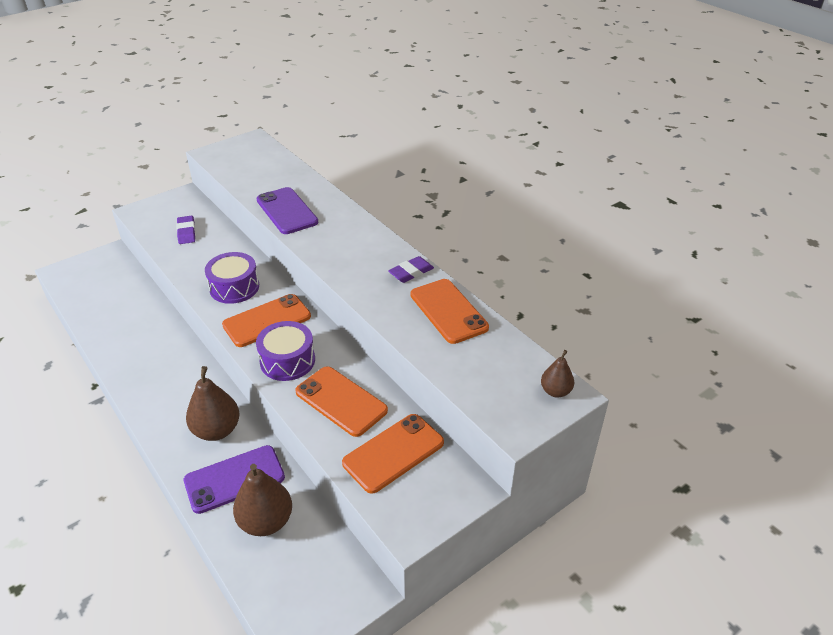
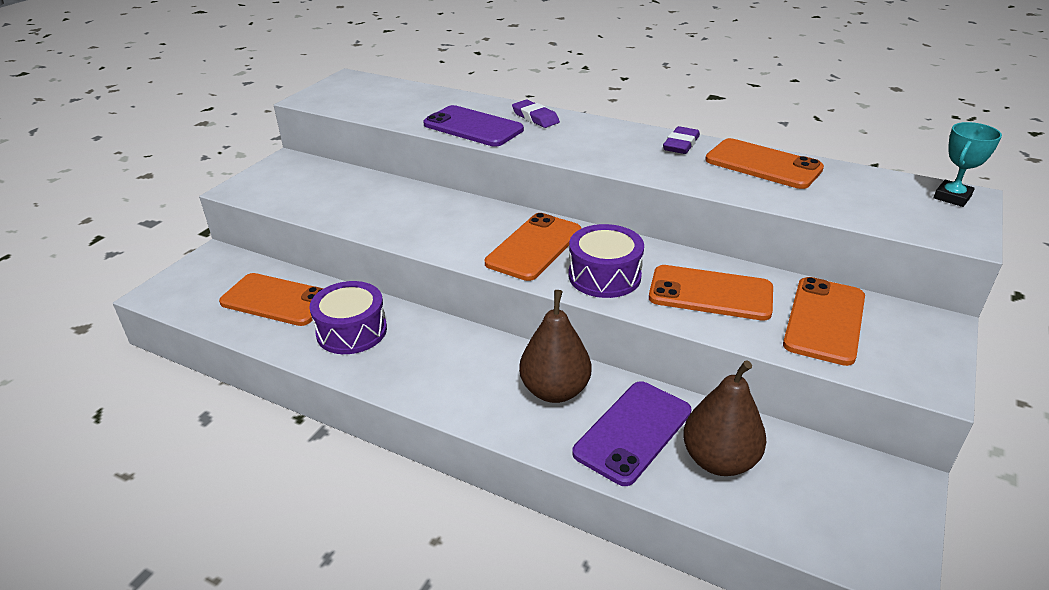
camera: 25 degrees left, 5 degrees down
purple eraser [176,216,196,244] -> purple eraser moved to [512,99,560,128]
purple drum [205,252,259,304] -> purple drum moved to [309,281,387,354]
brown pear [541,350,574,398] -> turquoise trophy [933,122,1002,207]
none -> orange phone [219,273,324,326]

